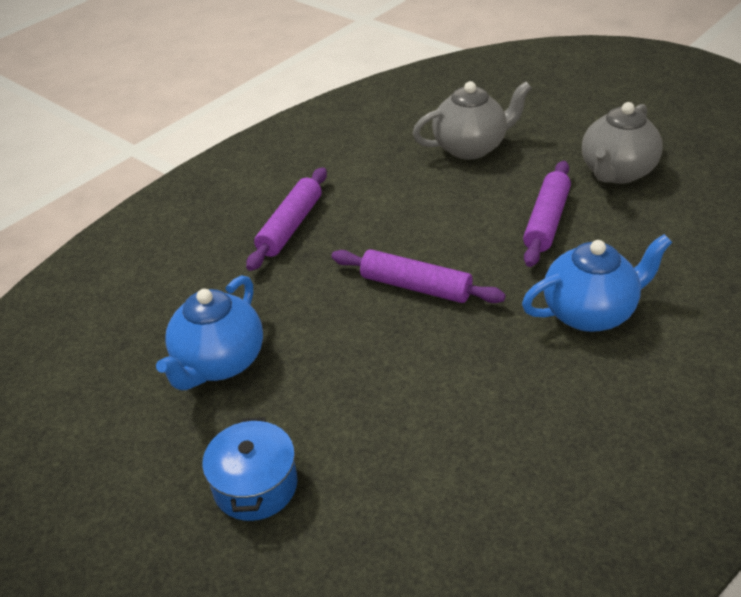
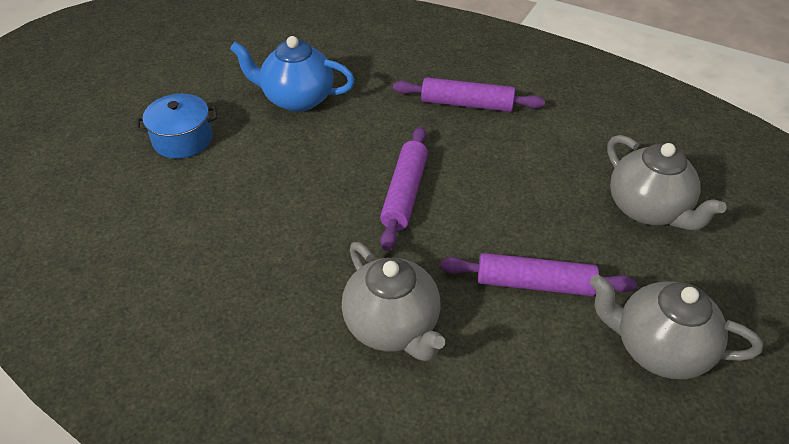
camera: 75 degrees right, 5 degrees up
blue teapot [522,234,672,332] -> grey teapot [342,242,445,361]

